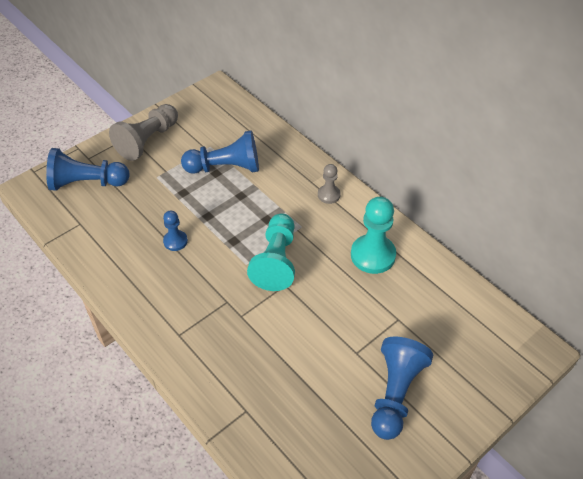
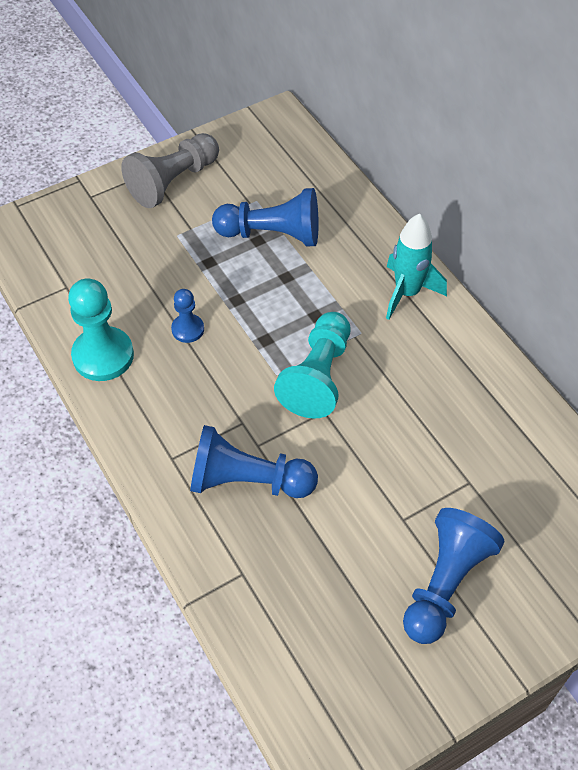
camera: 10 degrees right, 5 degrees up
blue pawn [46,148,130,191] -> blue pawn moved to [190,425,318,498]
grey pawn [318,164,341,204] -> turquoise rocket [386,214,447,320]
turquoise pawn [351,196,396,274] -> turquoise pawn moved to [68,278,134,381]

